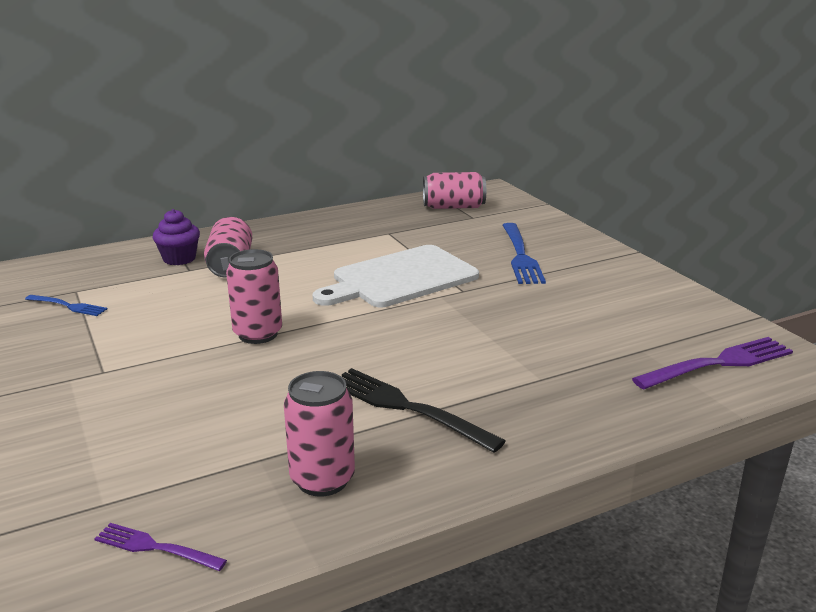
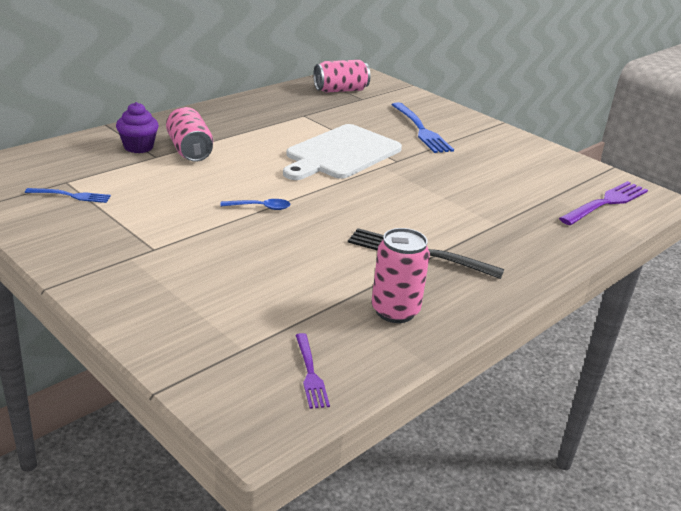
camera: 20 degrees left, 5 degrees up
purple fork [94,523,227,571] -> purple fork turned 105 degrees counterclockwise [295,333,330,409]
pink can [226,249,282,344] -> blue spoon [220,199,291,210]

